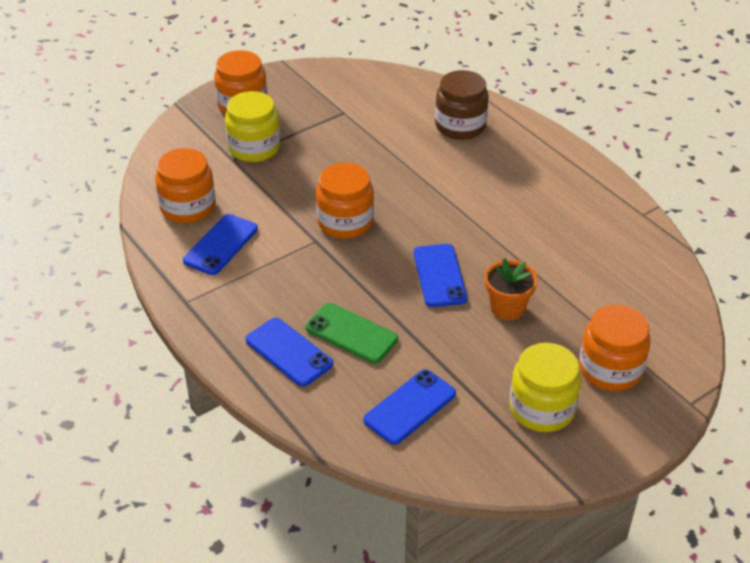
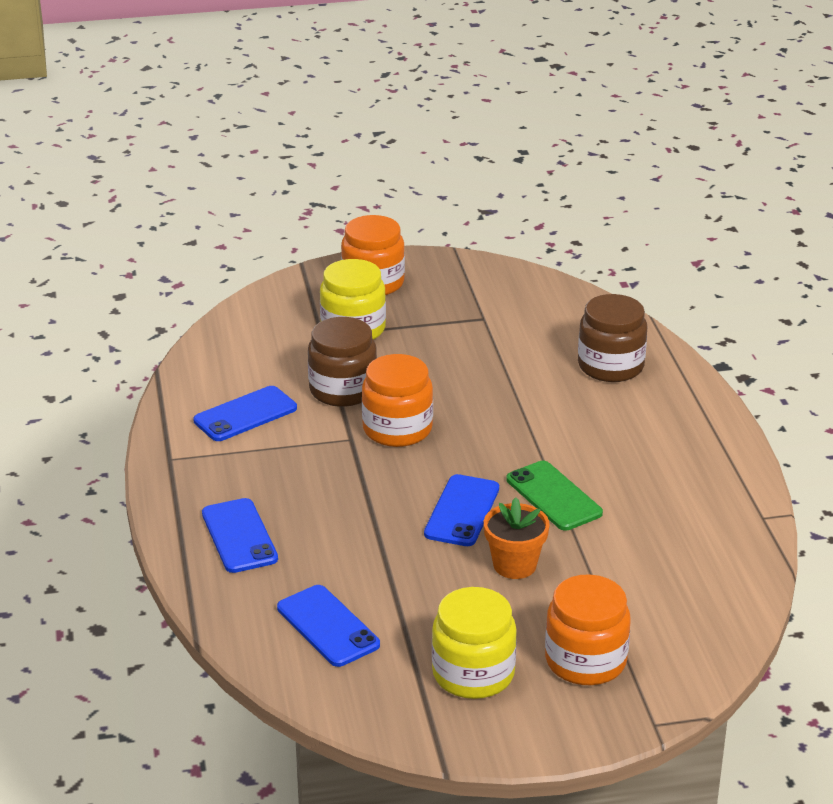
camera: 25 degrees right, 10 degrees down
orange jar [155,148,216,223] -> none
green phone [306,303,398,363] -> green phone moved to [506,461,603,531]
blue phone [364,370,456,445] -> blue phone turned 75 degrees clockwise [277,585,380,667]
none -> brown jar [308,317,377,407]

